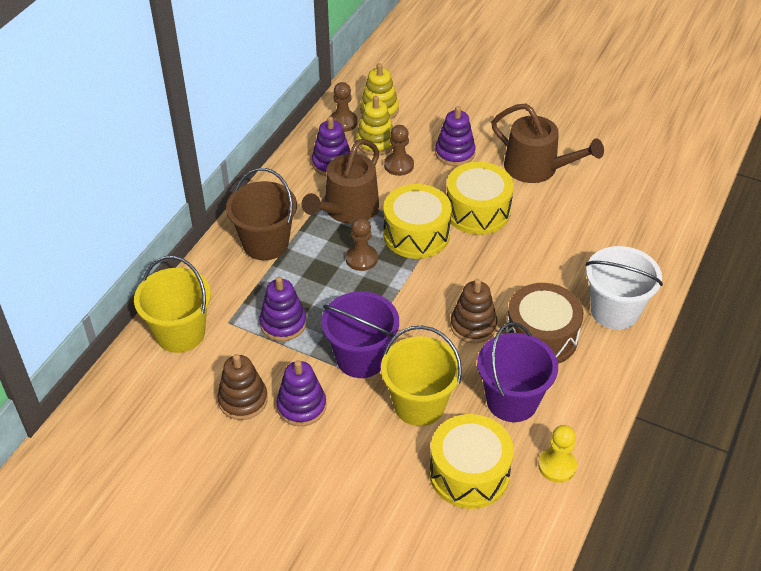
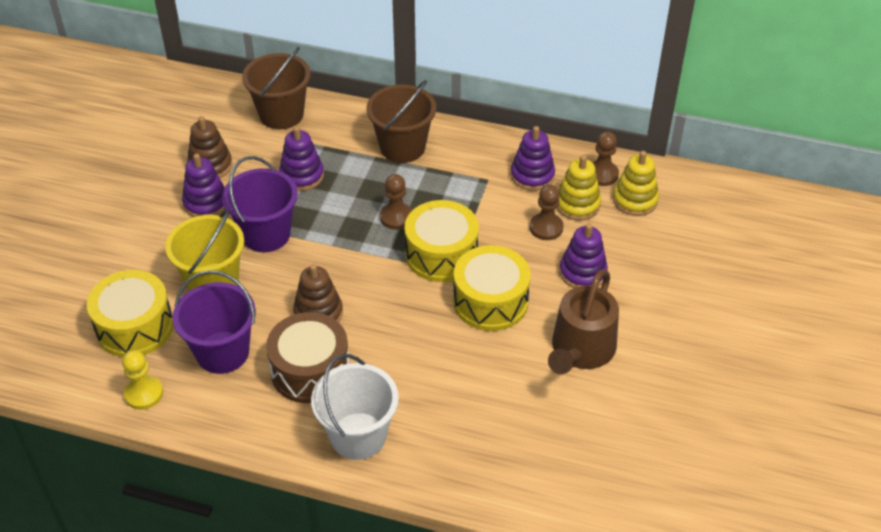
camera: 80 degrees right, 0 degrees up
yellow bucket [134,256,211,353] -> brown bucket [242,47,311,129]
brown watering can [302,139,379,224] -> none

